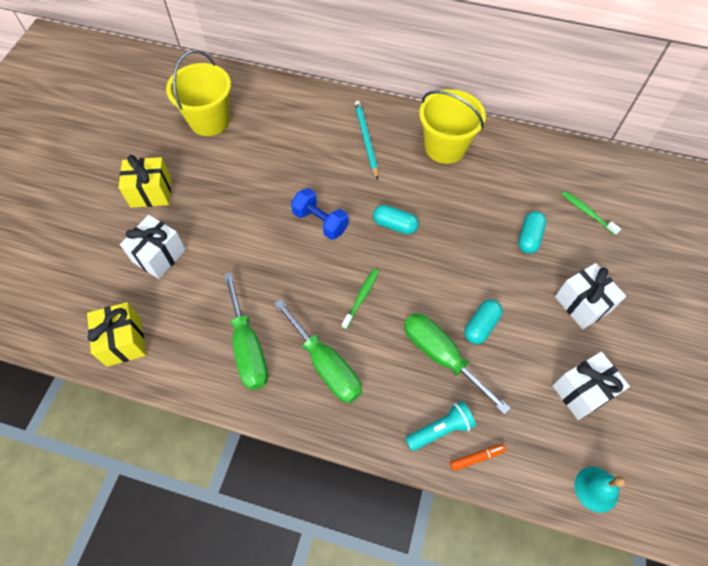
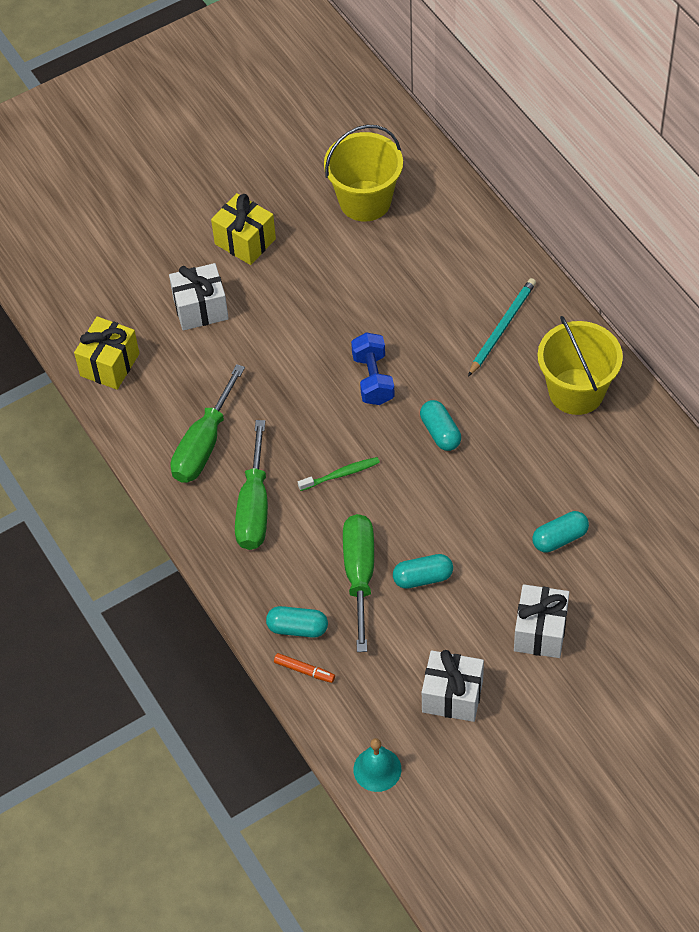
camera: 45 degrees right, 5 degrees down
turquoise flashlight [405,401,476,451] -> turquoise capsule [266,606,328,638]
green toothbrush [562,191,621,235] -> none

